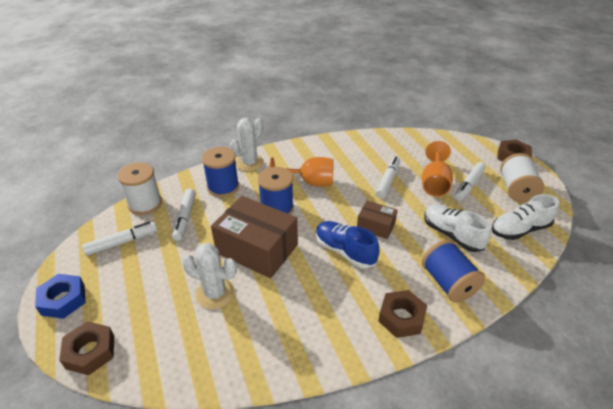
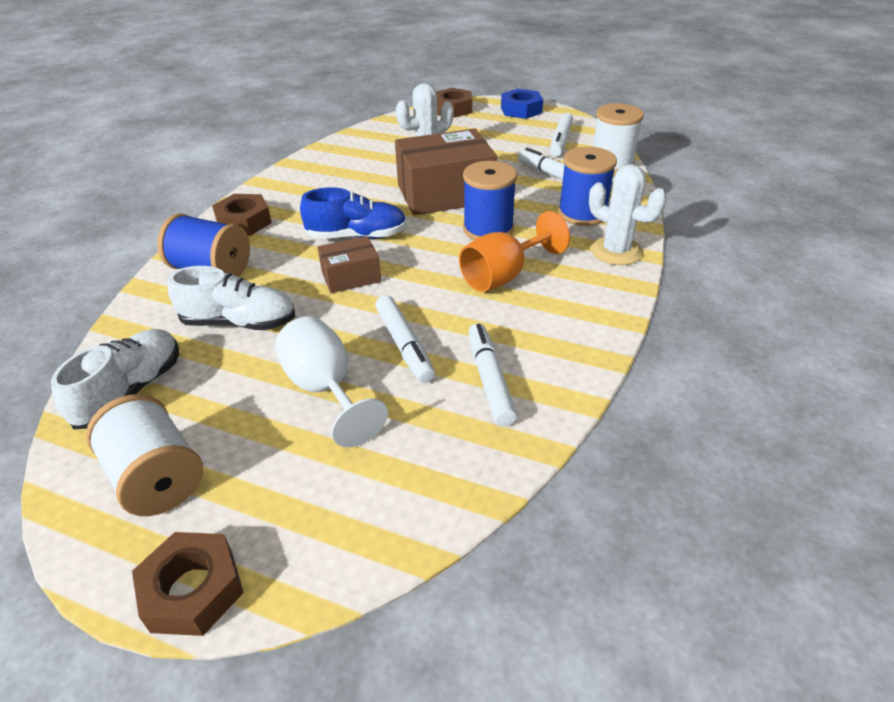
camera: 135 degrees right, 0 degrees up
white cactus [230,118,264,172] -> white cactus turned 45 degrees counterclockwise [589,164,667,265]
orange goblet [422,141,453,197] -> white goblet [275,316,388,447]
white marker [454,162,486,201] -> white marker moved to [468,324,517,426]

